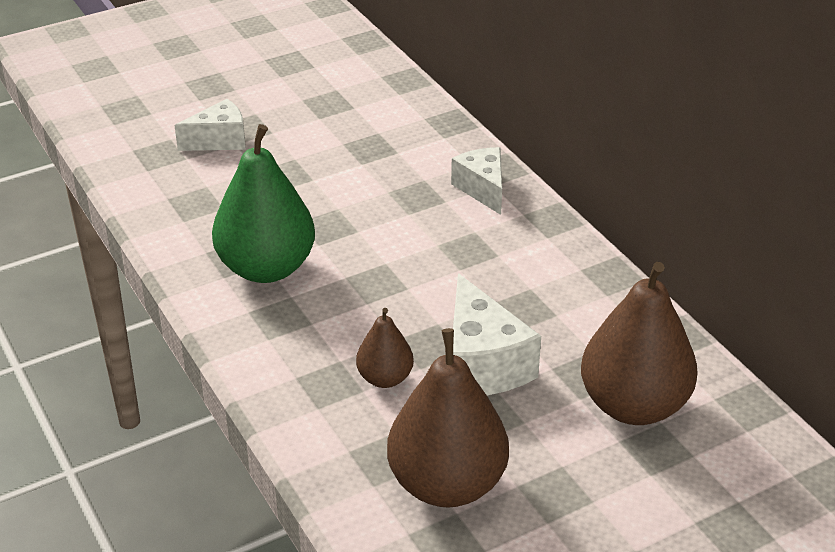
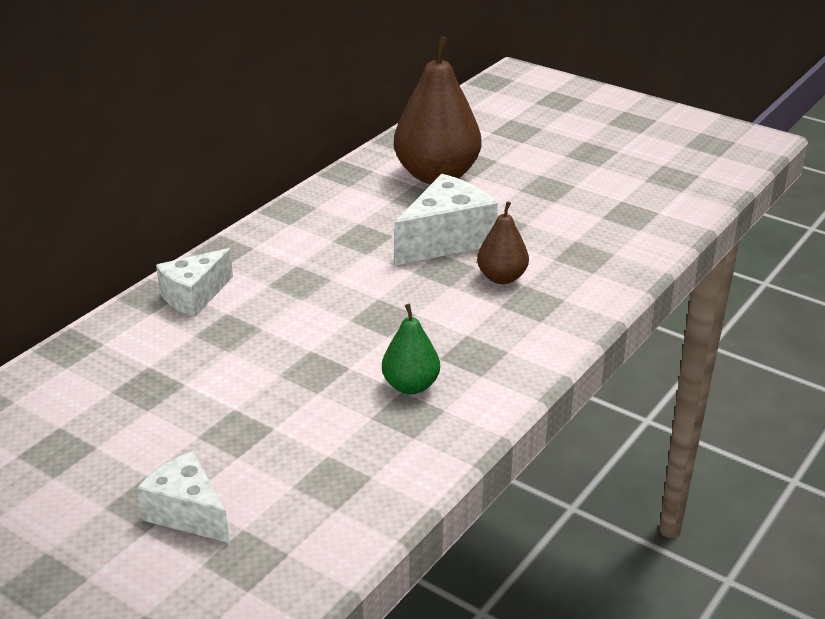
camera: 115 degrees left, 5 degrees down
green pear [212,124,315,283] -> green pear [382,304,440,394], size x0.52
brown pear [387,328,509,508] -> none

